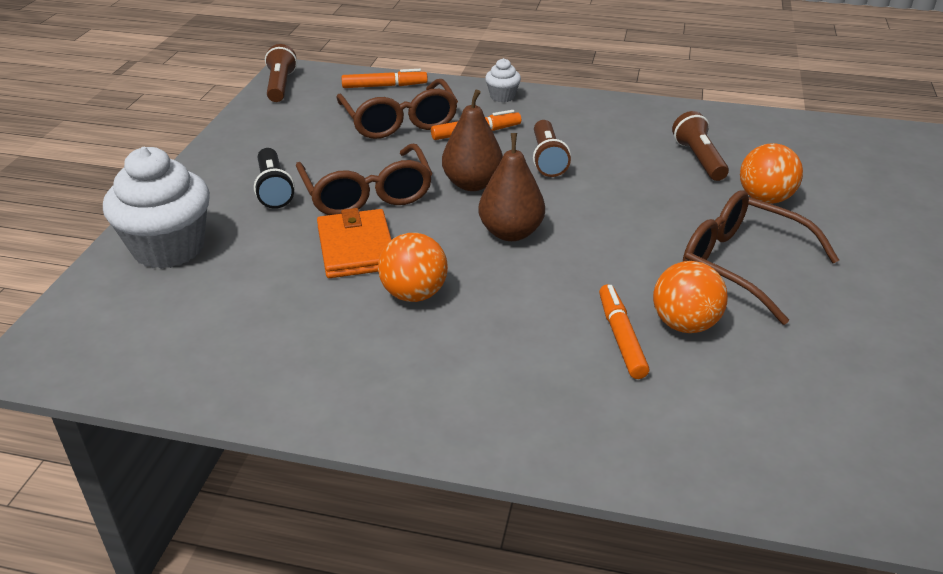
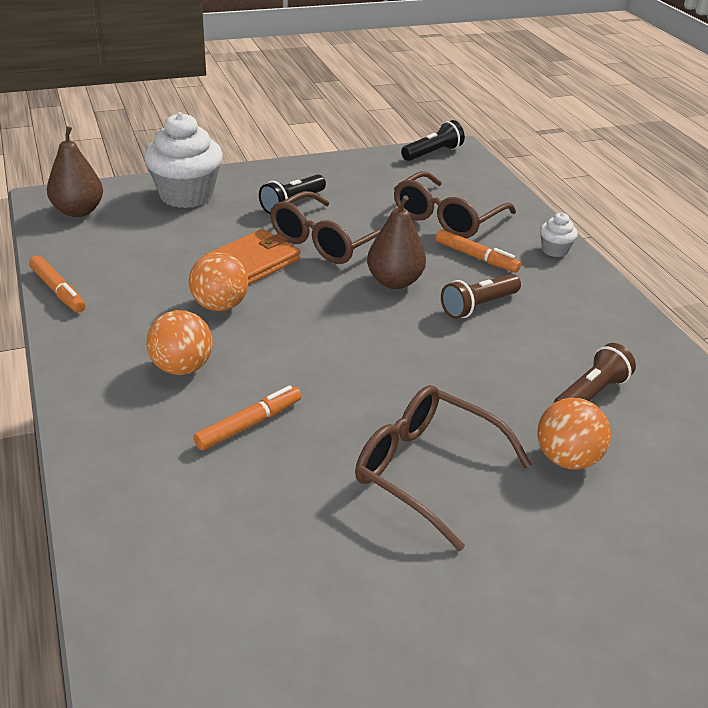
camera: 55 degrees right, 0 degrees up
brown flashlight [265,44,297,102] -> black flashlight [401,120,465,161]
orange marker [341,69,428,88] -> orange marker moved to [29,255,86,313]
brown pear [478,133,545,241] -> brown pear moved to [47,126,103,217]
orange ball [653,261,728,333] -> orange ball moved to [146,310,213,375]
brown glasses [683,190,839,325] -> brown glasses turned 60 degrees counterclockwise [355,385,532,551]

